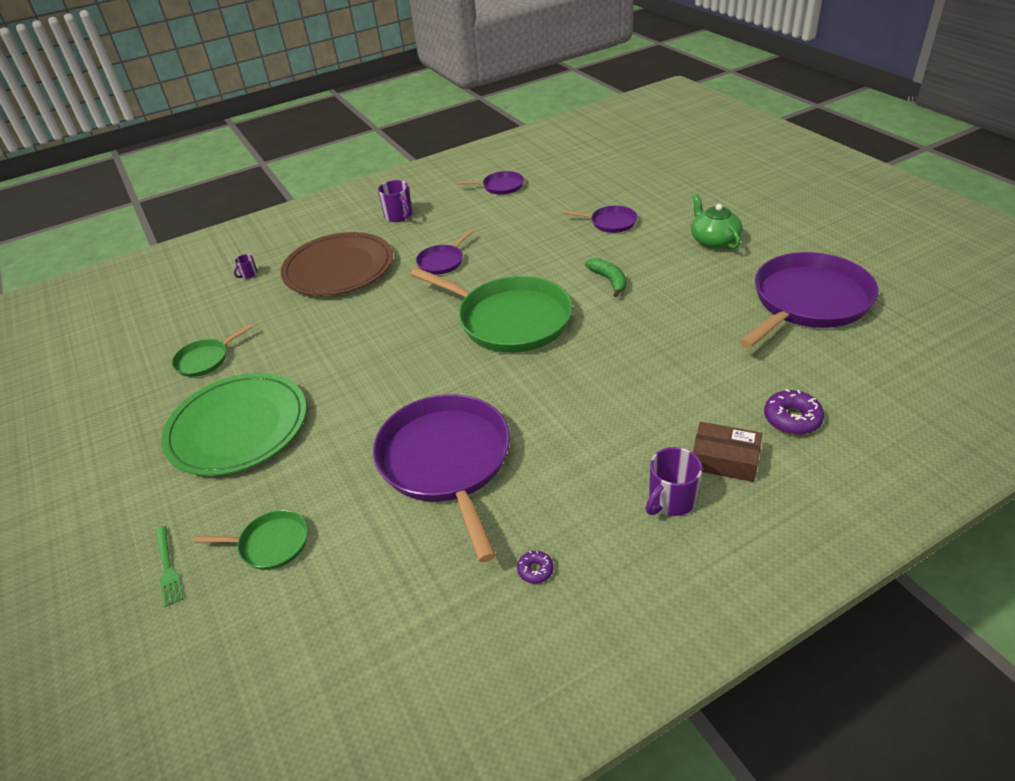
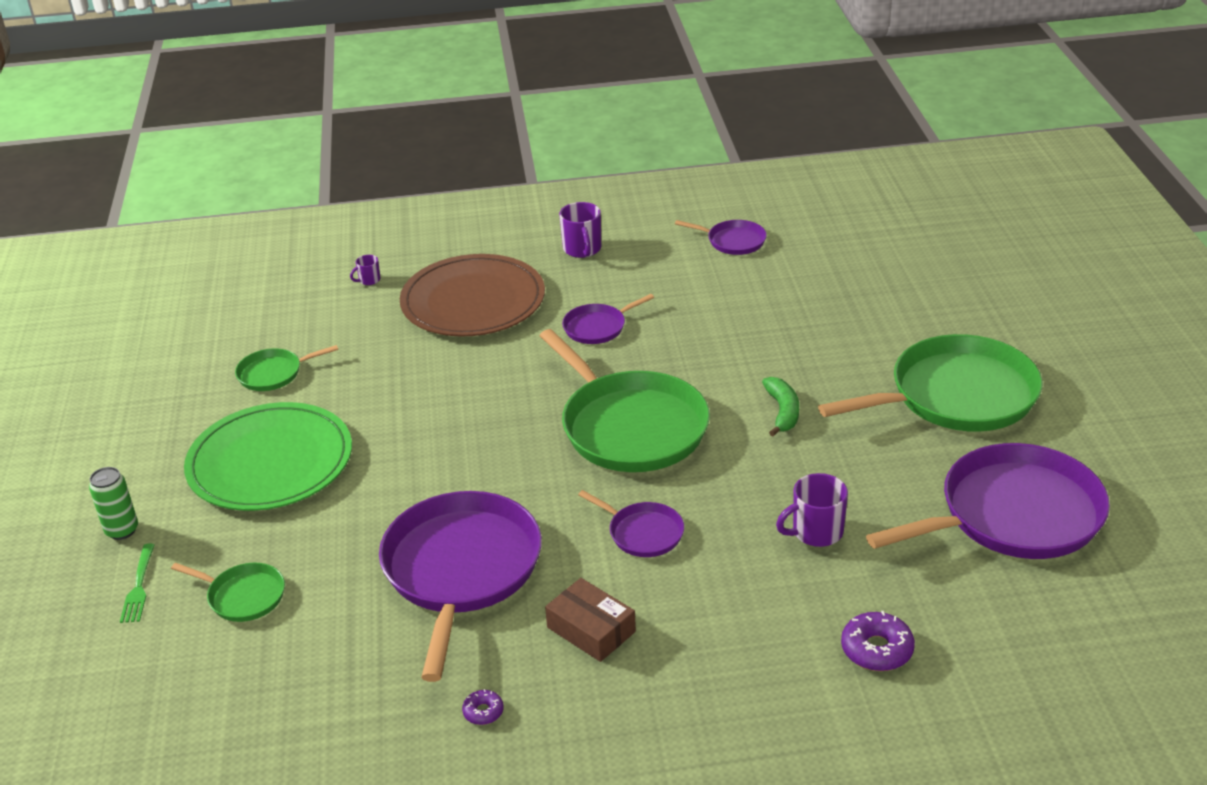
camera: 20 degrees right, 5 degrees down
purple pan [564,206,637,233] -> purple pan moved to [578,490,684,557]
purple mug [646,447,702,516] -> purple mug moved to [776,473,848,547]
green teapot [691,194,743,249] -> green pan [818,334,1043,432]
brown box [693,422,762,482] -> brown box moved to [545,578,636,662]
none -> green can [89,467,138,540]

